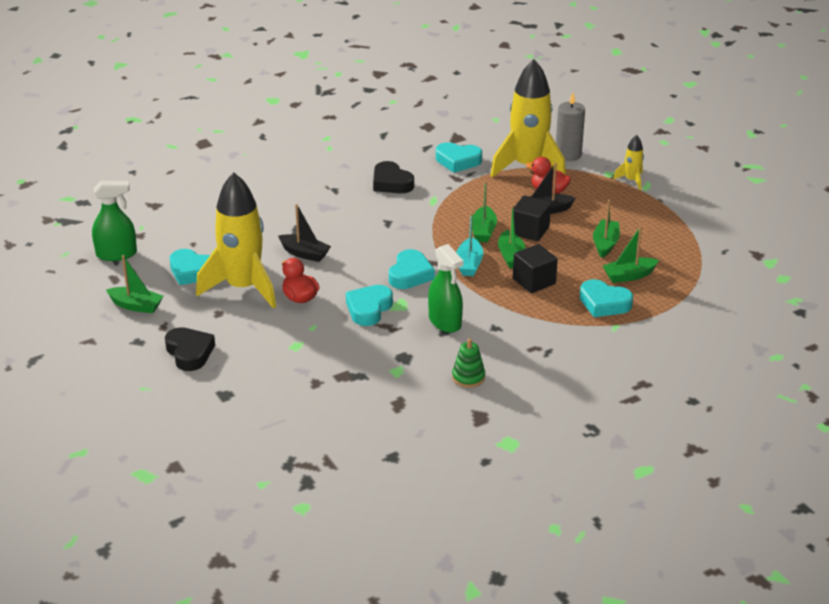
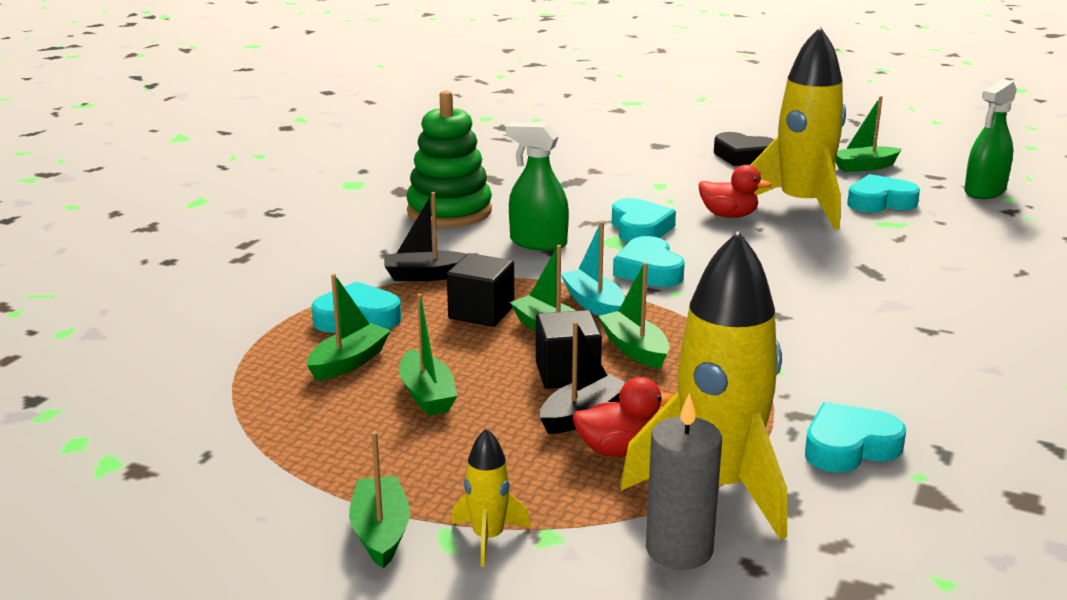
camera: 145 degrees right, 10 degrees down
black boat [278,204,331,262] -> black boat moved to [384,192,466,281]
black heart [373,161,414,193] -> none
green stacking toy [452,338,485,388] -> green stacking toy [406,90,492,227], size x2.05
none -> green boat [349,431,410,568]

